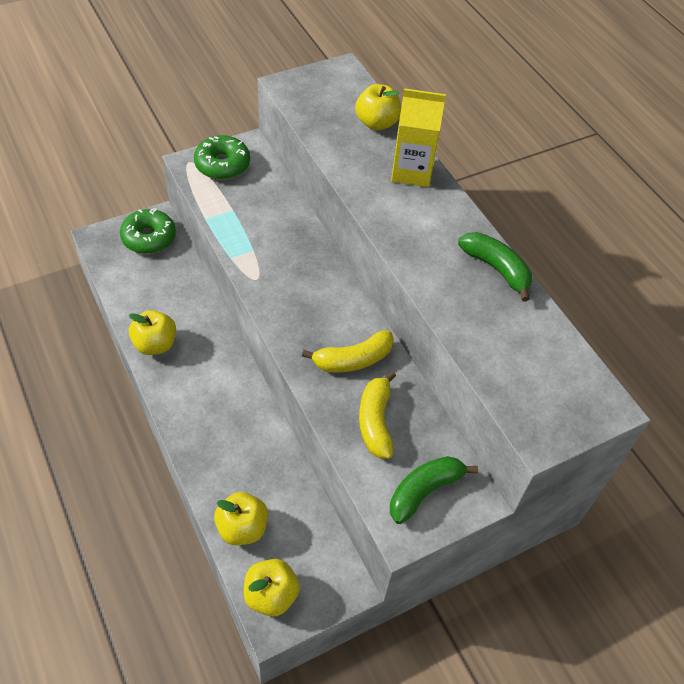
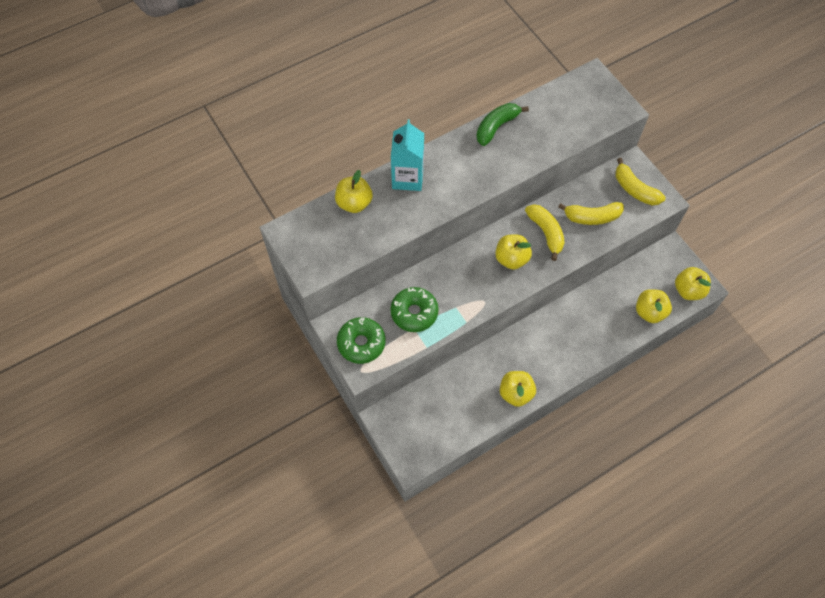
camera: 90 degrees left, 10 degrees up
green donut [120,208,176,254] -> green donut moved to [391,287,439,332]
green banana [390,456,478,524] -> yellow banana [616,158,665,205]
yellow carton [391,88,446,187] -> turquoise carton [391,119,424,191]
none -> yellow apple [495,235,532,270]

